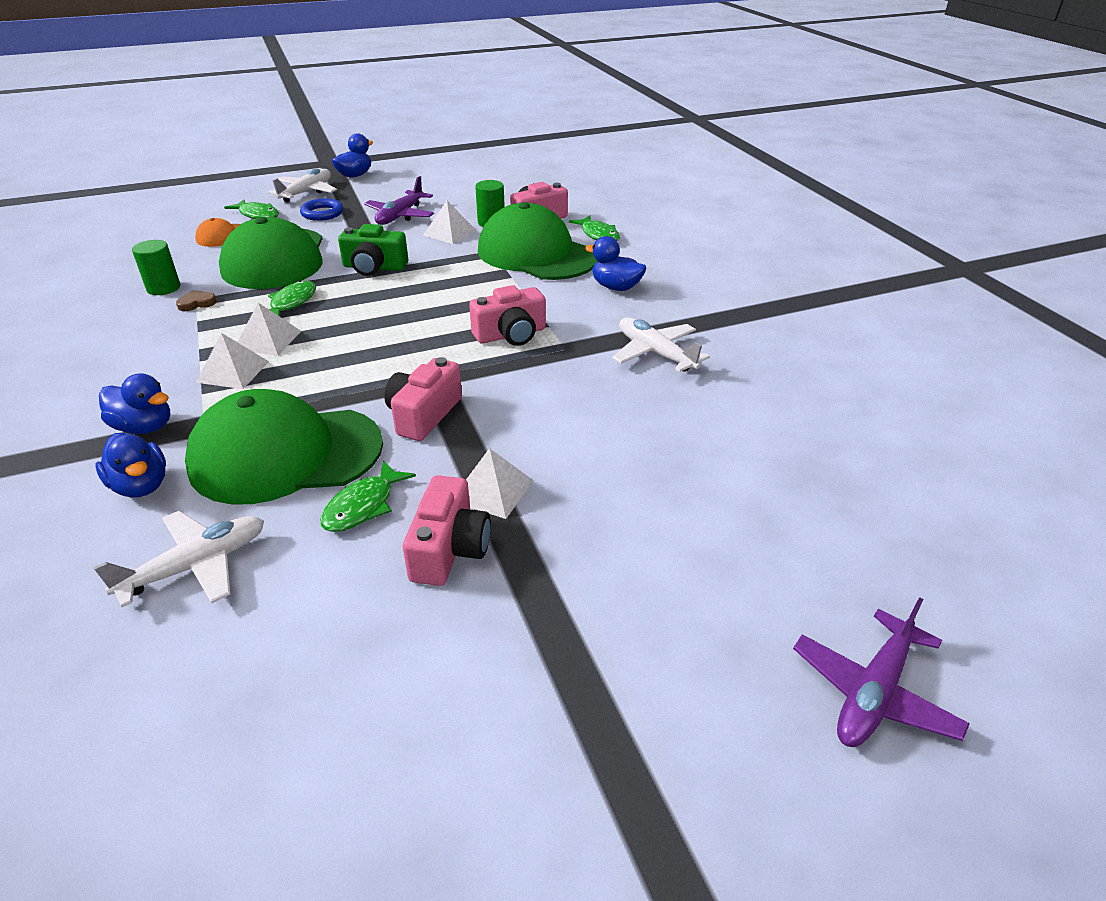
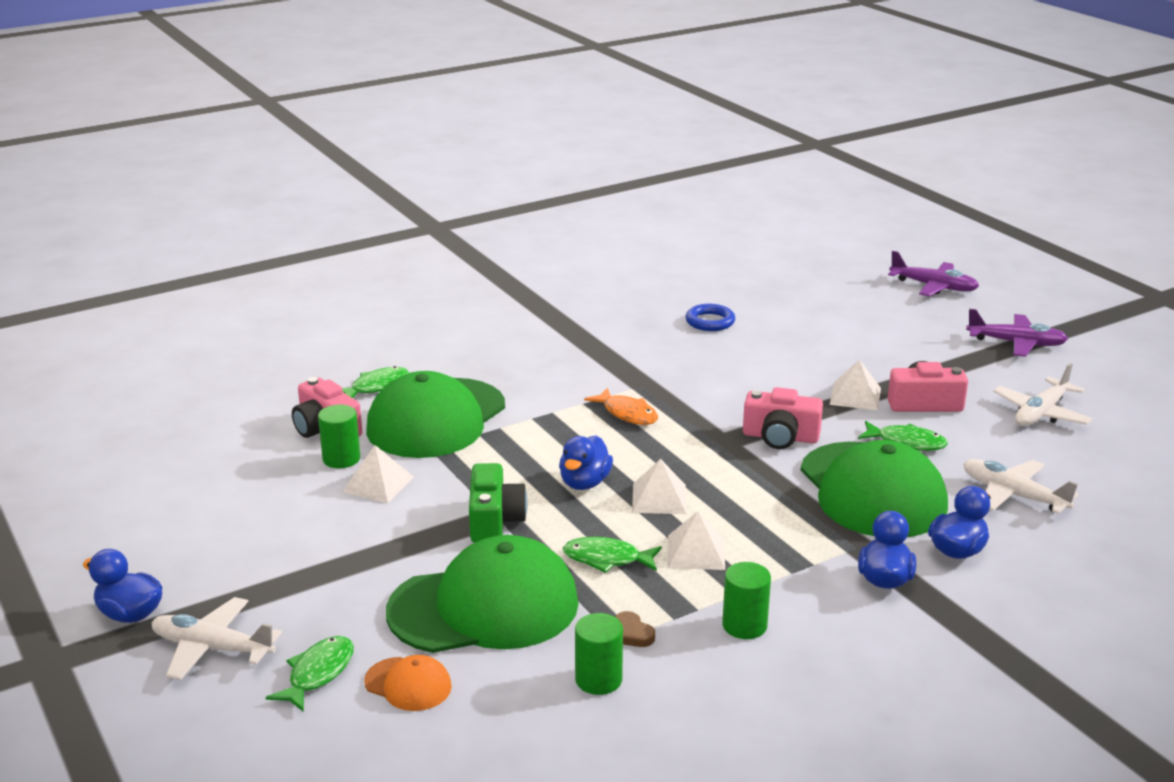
camera: 100 degrees left, 10 degrees down
white pyramid [196,333,269,389] -> white pyramid moved to [632,459,686,514]
blue ring [300,198,343,221] -> blue ring moved to [686,304,735,331]
purple plane [364,176,434,225] -> purple plane moved to [966,309,1068,357]
pink camera [469,285,546,346] -> orange fish [584,388,658,425]
blue duck [585,236,646,291] -> blue duck moved to [559,436,613,490]
white plane [612,317,710,372] -> white plane moved to [993,363,1093,426]
none -> green cylinder [722,562,771,639]

